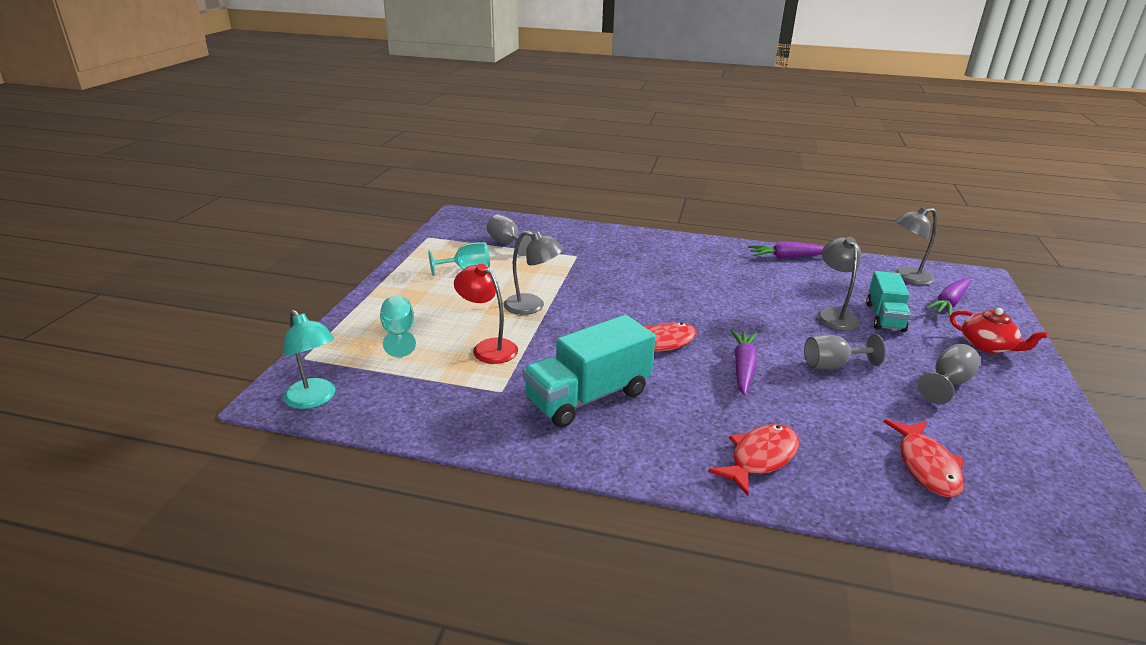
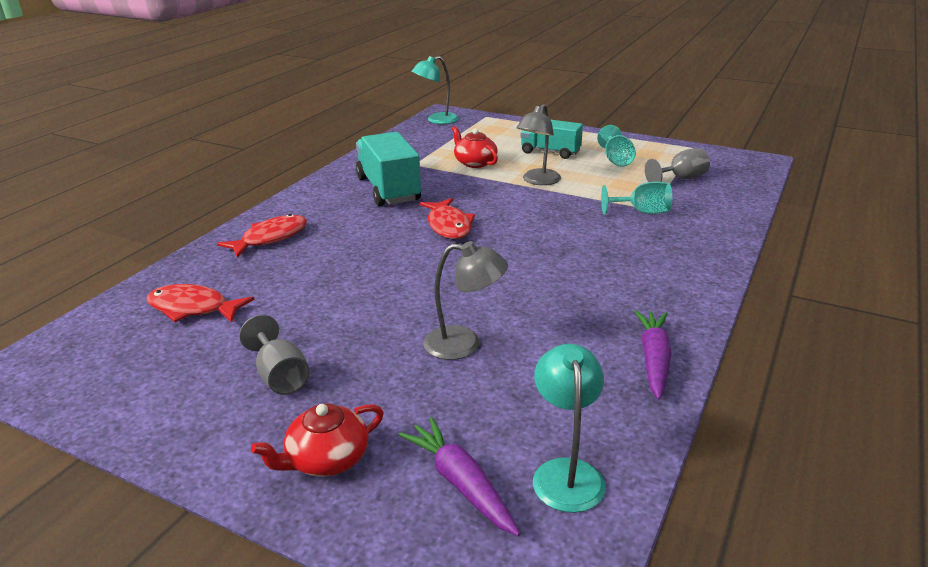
camera: 105 degrees right, 0 degrees up
turquoise goblet [380,296,416,357] -> turquoise goblet moved to [601,182,672,215]
red lamp [454,264,518,364] -> red teapot [452,126,498,168]
red fish [708,424,799,496] -> red fish turned 105 degrees counterclockwise [217,214,307,258]
purple carrot [731,330,757,395] -> none
grey goblet [804,334,886,370] -> none
turquoise truck [866,271,911,332] -> turquoise truck moved to [520,120,583,159]
grey lamp [895,207,937,285] -> turquoise lamp [533,344,606,513]

